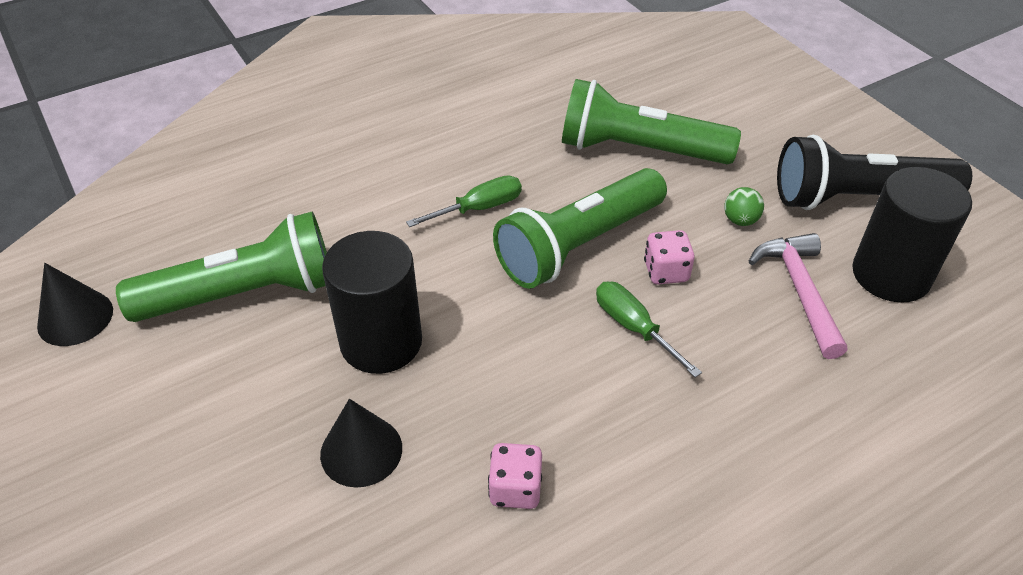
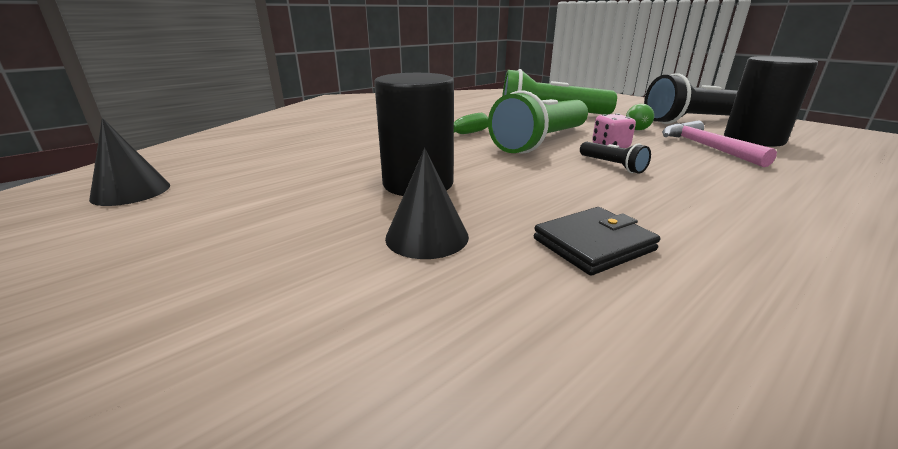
camera: 10 degrees left, 20 degrees down
green flashlight [116,212,327,322] -> none
pink dice [488,443,542,509] -> black wallet [534,207,660,276]
green screwdriver [596,282,702,378] -> black flashlight [580,142,651,174]

